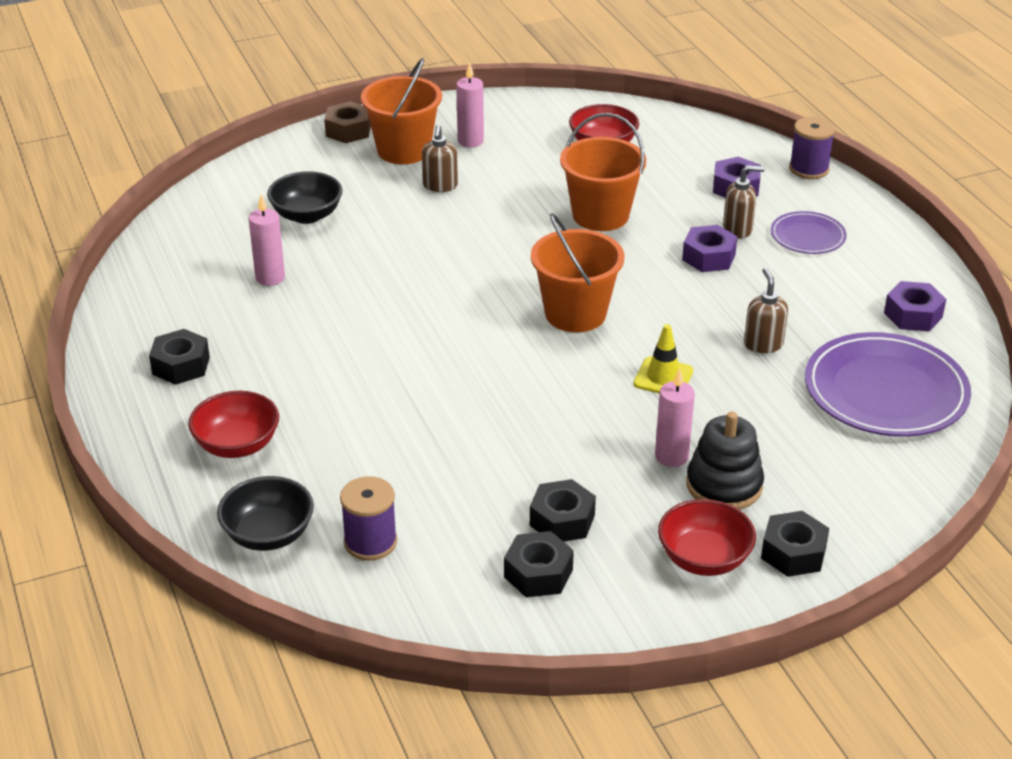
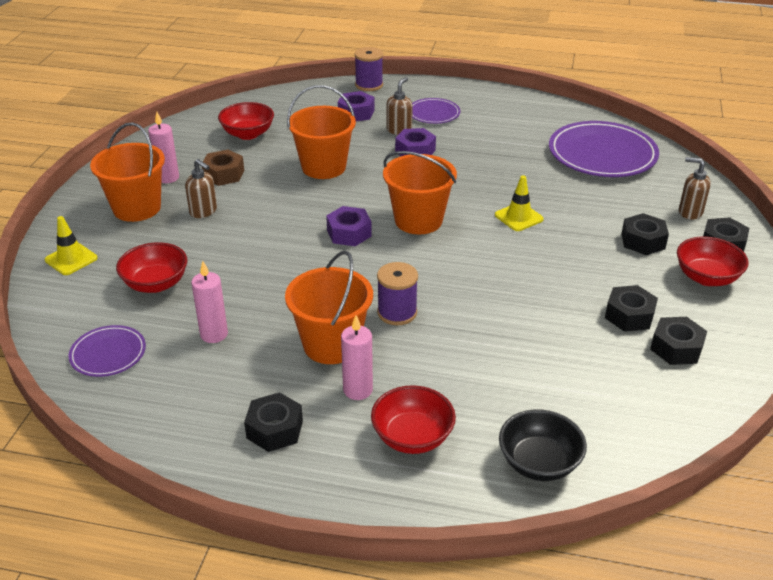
camera: 55 degrees left, 0 degrees up
black bowl [267,171,343,224] -> red bowl [116,242,187,293]
brown nut [324,101,371,143] -> brown nut moved to [202,150,244,186]
purple spool [340,476,397,561] -> purple spool moved to [377,262,418,325]
pink candle [655,368,695,467] -> pink candle moved to [341,315,373,400]
black stacking toy [686,412,764,510] -> black nut [621,213,669,255]
brown soap dispenser [744,268,788,353] -> brown soap dispenser moved to [679,157,711,219]
purple nut [884,281,946,332] -> purple nut moved to [326,206,372,246]
none -> yellow traffic cone [45,216,98,275]
none -> purple plate [68,325,146,377]
none -> orange bucket [285,251,373,364]

